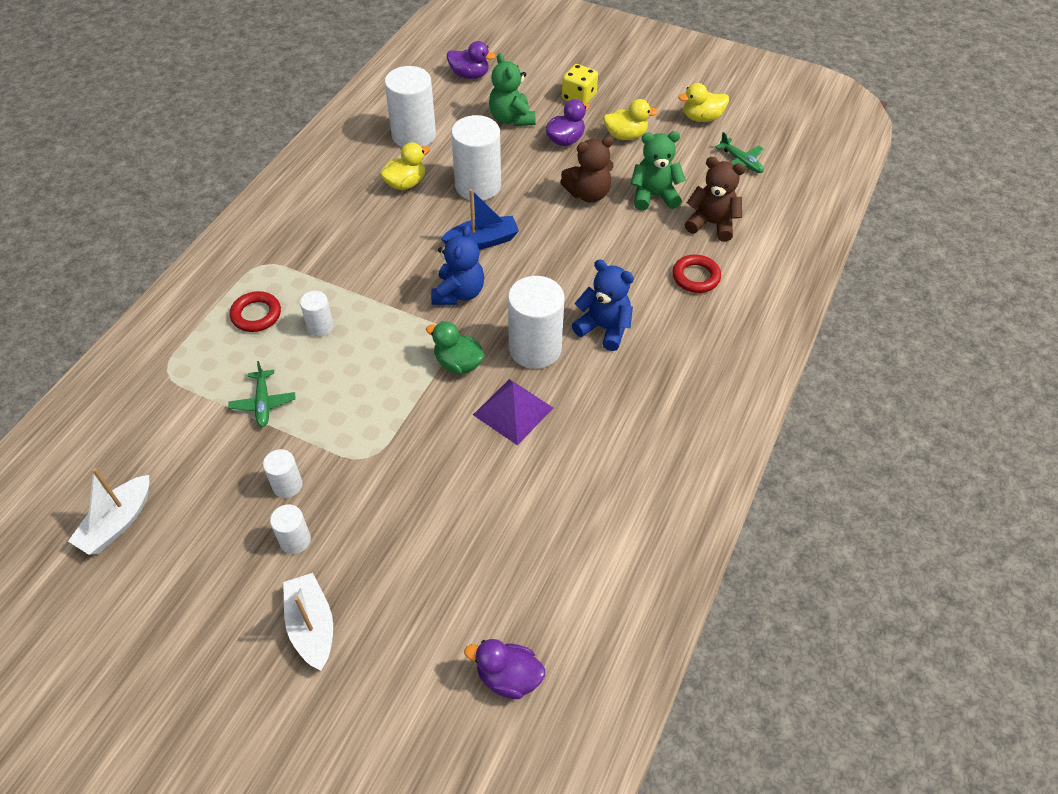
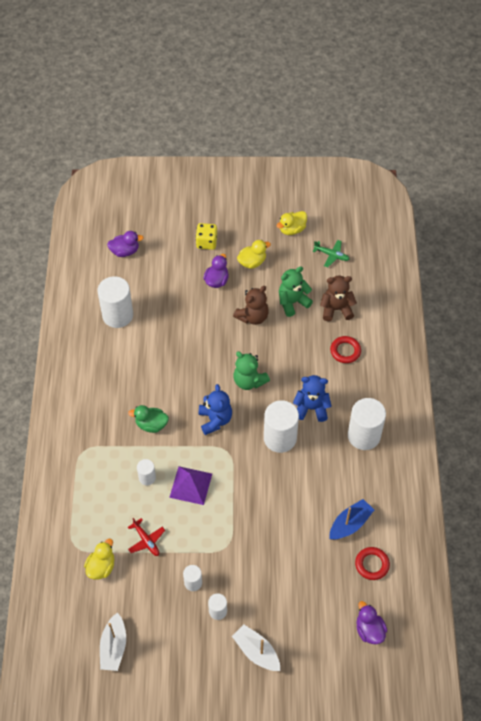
camera: 25 degrees left, 5 degrees up
green plane [229,361,296,427] -> red plane [128,518,165,556]
red ring [230,291,281,332] -> red ring moved to [355,547,390,580]
yellow duck [380,142,430,190] -> yellow duck moved to [84,539,114,580]
green duck [426,321,484,374] -> green duck moved to [128,405,169,433]
blue boat [441,189,519,250] -> blue boat moved to [330,499,374,540]
white cylinder [451,115,501,201] -> white cylinder moved to [348,398,386,450]
purple duck [464,639,545,699] -> purple duck turned 75 degrees clockwise [356,601,387,644]
purple pyramid [473,379,553,445] -> purple pyramid moved to [169,466,212,505]
green teddy bear [489,53,536,126] -> green teddy bear moved to [233,351,270,390]

